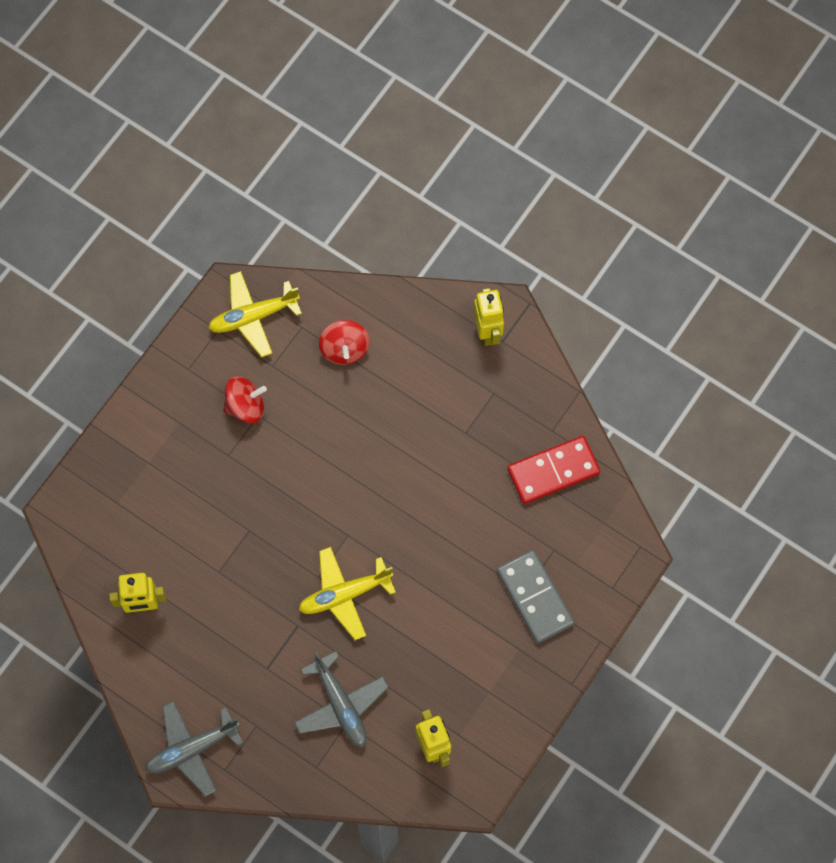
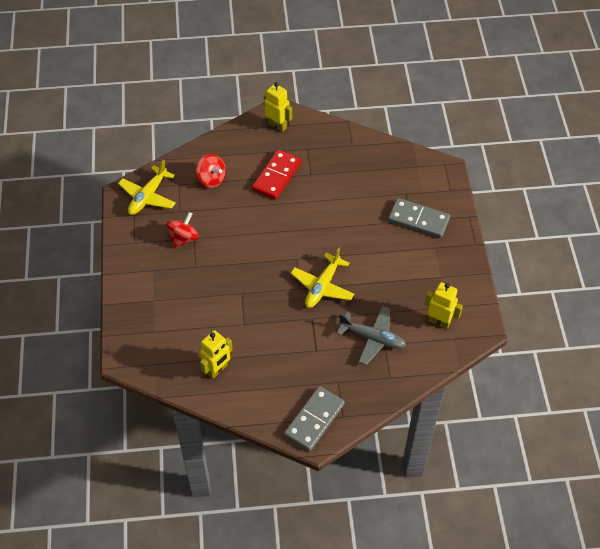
camera: 40 degrees left, 15 degrees down
grey plane [145,701,243,796] -> grey domino [284,386,345,452]
red domino [507,436,600,504] -> red domino moved to [252,149,301,200]

